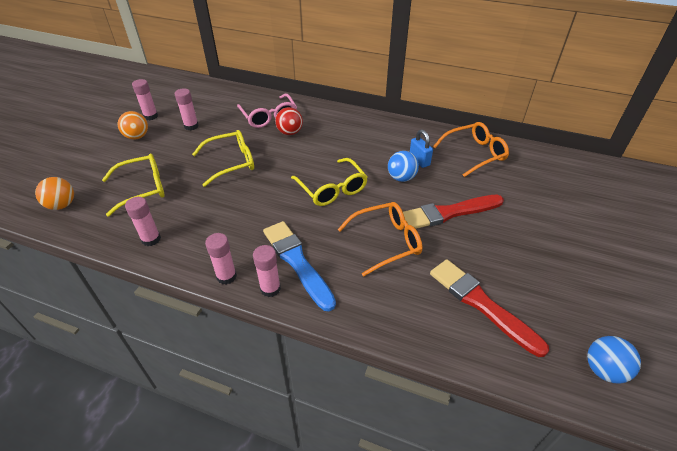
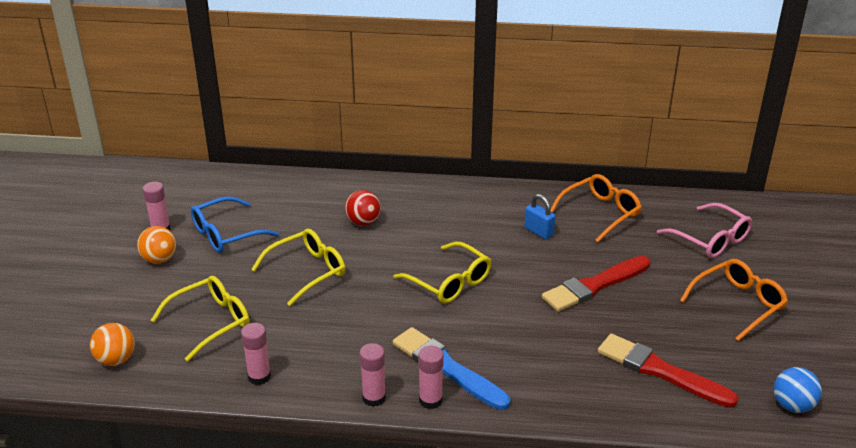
camera: 15 degrees left, 10 degrees down
pink glue stick [175,88,199,130] -> blue glasses [191,196,279,253]
pink glasses [237,94,297,128] -> pink glasses moved to [657,203,752,258]
orange glasses [338,202,422,277] -> orange glasses moved to [680,259,788,341]
blue ball [388,151,419,182] -> none

